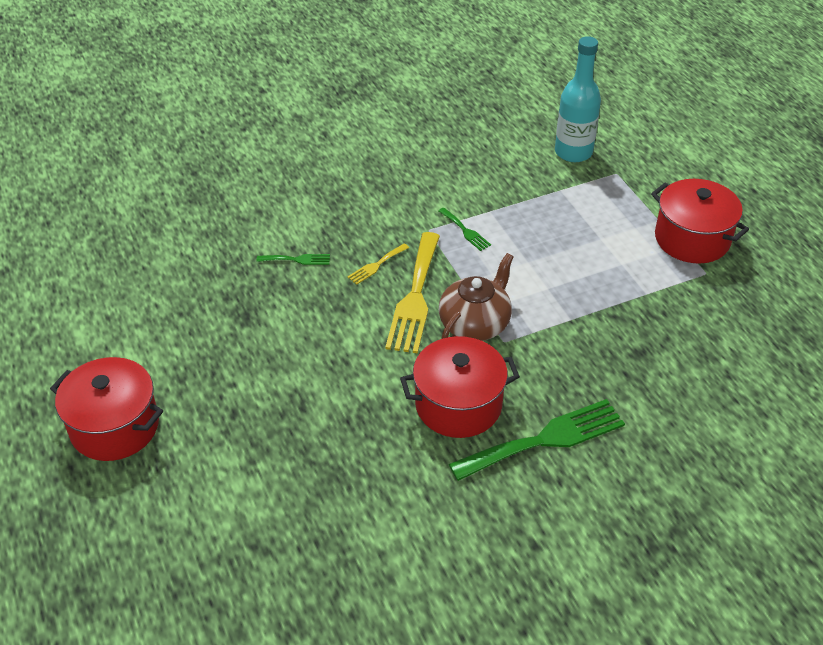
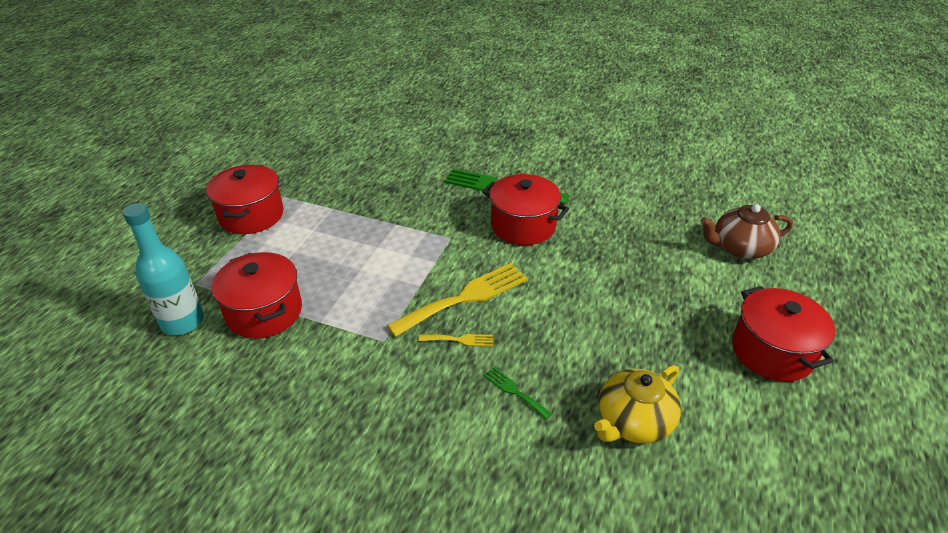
camera: 135 degrees left, 5 degrees down
green fork [439,208,491,251] -> none
brown teapot [439,253,514,341] -> brown teapot moved to [701,204,793,259]
none -> red pot [212,252,302,339]
none -> yellow teapot [594,365,681,444]

